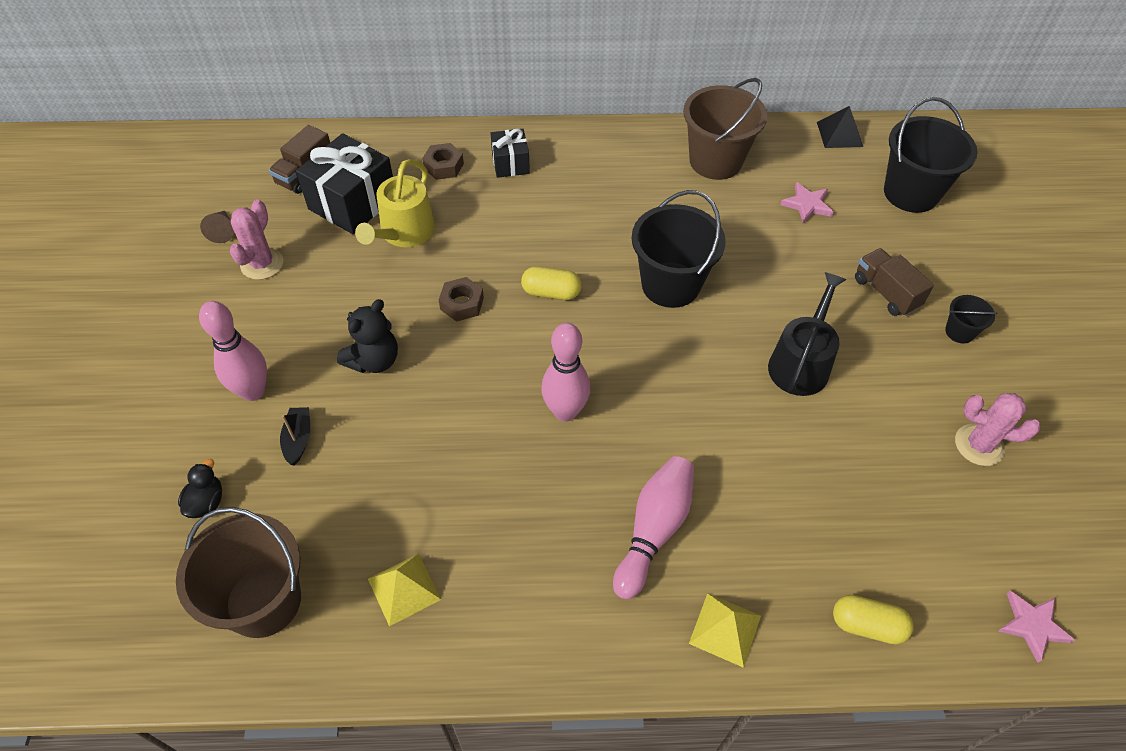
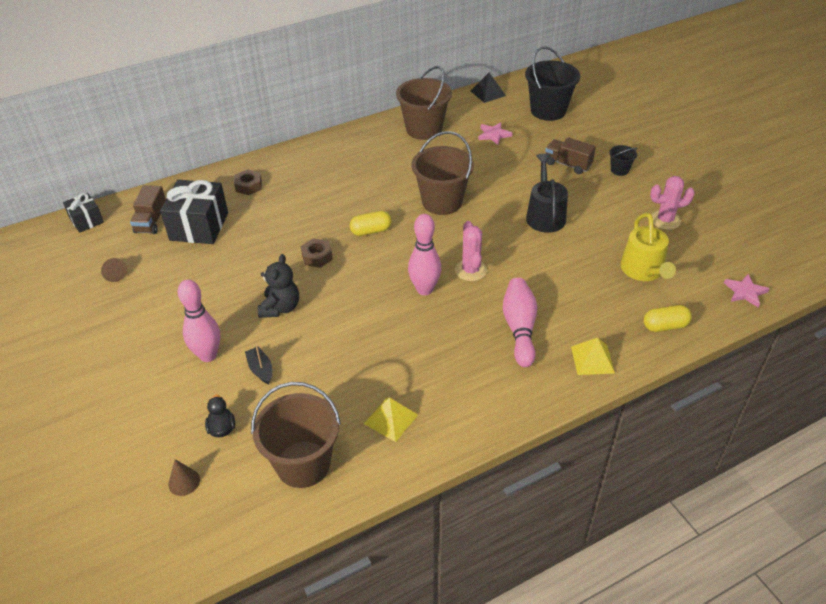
camera: 25 degrees left, 10 degrees down
pink cactus [230,200,283,280] -> pink cactus moved to [455,221,487,281]
yellow watering can [355,159,435,247] -> yellow watering can moved to [620,213,676,281]
black gift [491,129,530,178] -> black gift moved to [63,193,104,233]
black bucket [631,190,726,308] -> brown bucket [411,131,474,215]
none -> brown cone [168,459,200,496]

